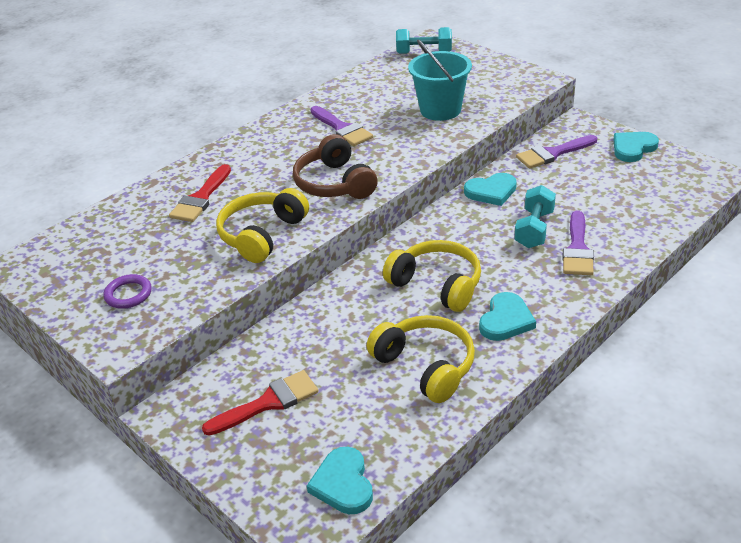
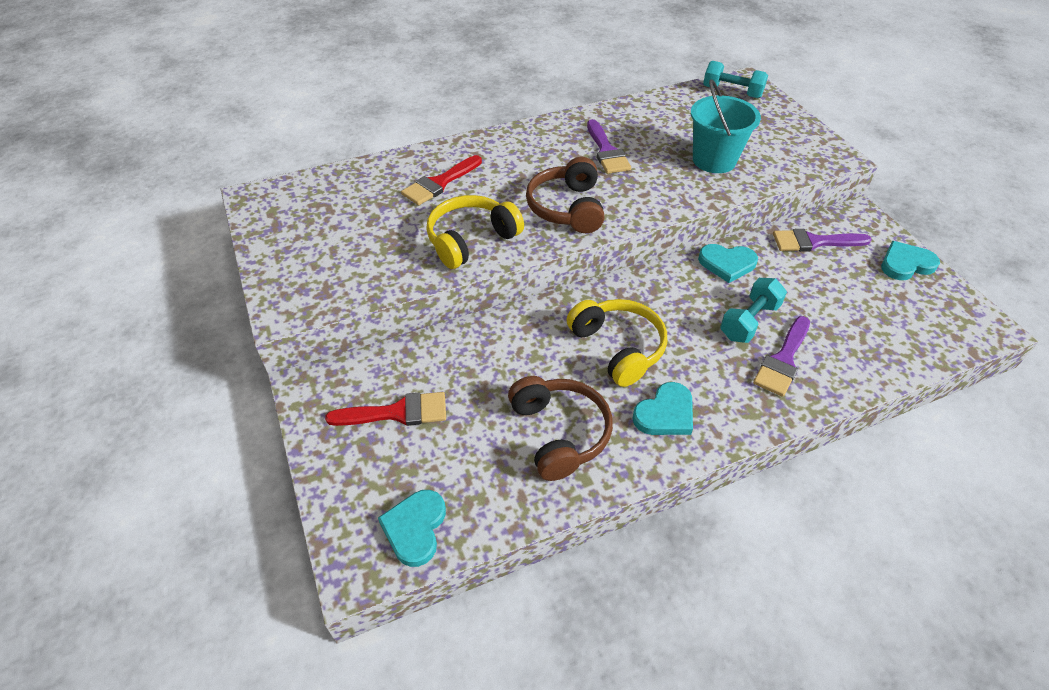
camera: 20 degrees right, 10 degrees up
purple ring [103,274,152,309] -> none
yellow headphones [367,315,475,403] -> brown headphones [508,376,613,481]

